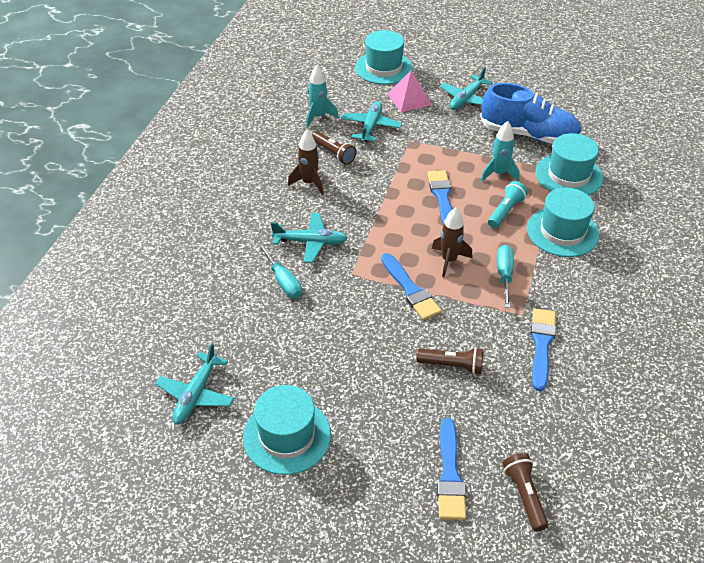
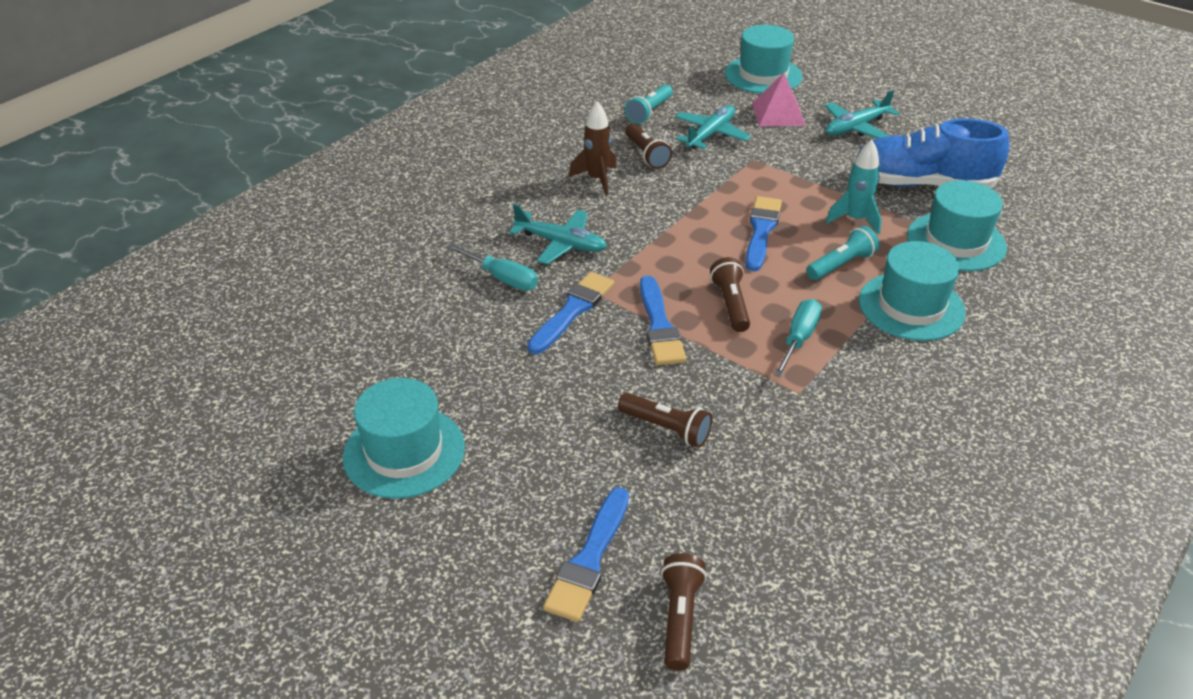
camera: 20 degrees right, 5 degrees down
turquoise plane [155,343,234,424] -> none
turquoise screwdriver [258,243,302,298] -> turquoise screwdriver turned 45 degrees counterclockwise [447,244,538,291]
turquoise rocket [306,65,339,128] -> turquoise flashlight [625,84,673,124]
brown rocket [432,207,472,277] -> brown flashlight [710,257,750,332]
blue shoe [480,83,582,144] -> blue shoe turned 150 degrees clockwise [853,118,1009,188]
blue brush [531,308,556,391] -> blue brush moved to [527,272,614,354]

